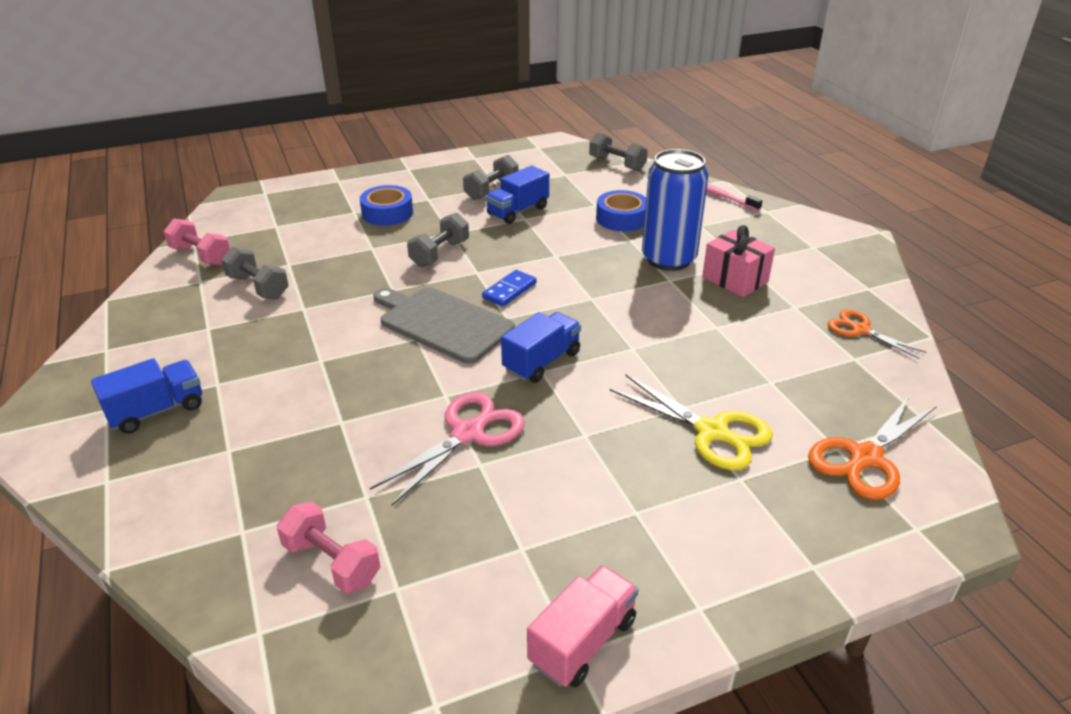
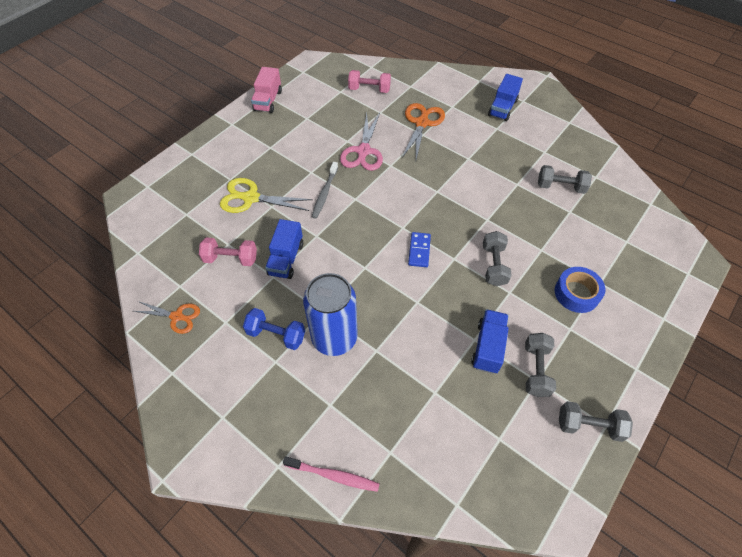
camera: 150 degrees right, 20 degrees up
pink dumbbell [164,219,230,265] -> pink dumbbell moved to [199,237,257,266]
grey cutting board [373,287,515,364] -> none
blue truck [501,312,581,383] -> blue truck moved to [265,219,303,279]
grey dumbbell [589,132,648,171] -> grey dumbbell moved to [559,401,633,442]
blue tape [596,190,646,231] -> none
pink gift [702,225,775,297] -> blue dumbbell [243,308,305,350]
orange scissors [808,395,937,500] -> orange scissors moved to [402,103,445,160]
none -> grey toothbrush [312,162,338,219]

